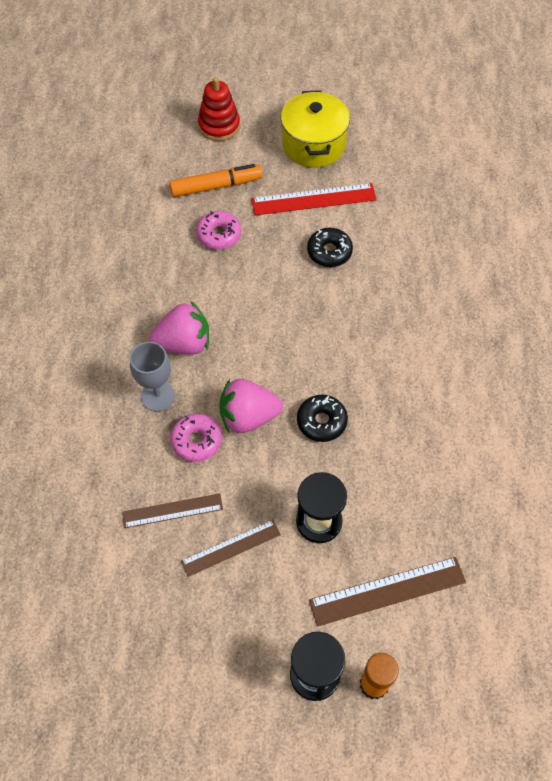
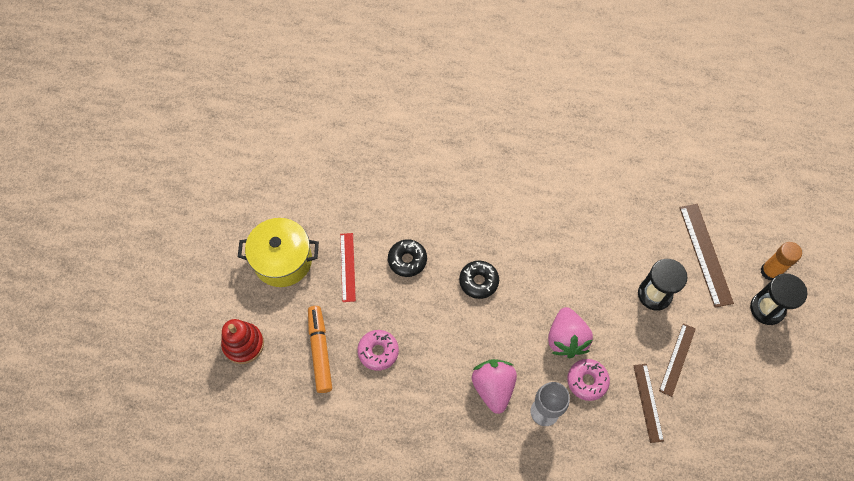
camera: 85 degrees left, 5 degrees up
brown ruler [181,520,281,577] -> brown ruler turned 45 degrees clockwise [659,323,696,397]
red ruler [251,183,377,215] -> red ruler [340,233,356,302], size x0.66
black donut [297,395,348,442] -> black donut moved to [459,261,499,299]

